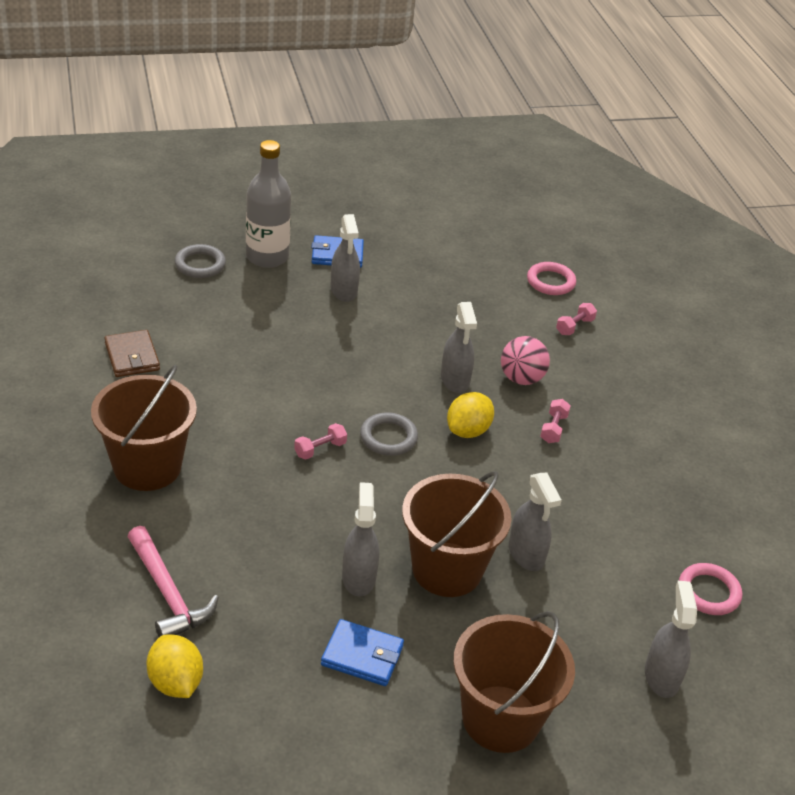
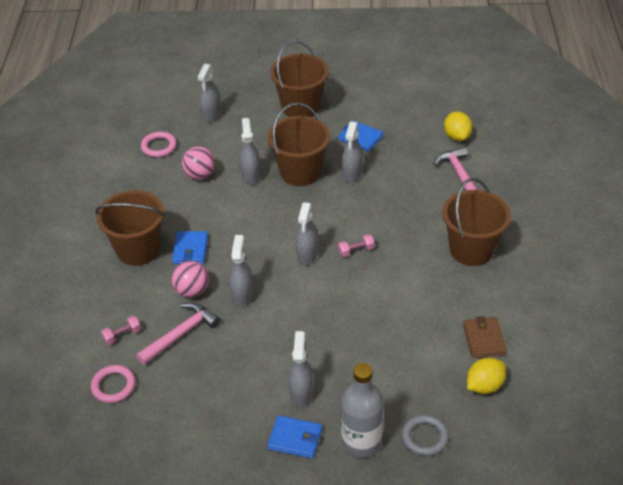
camera: 160 degrees left, 5 degrees up
grey ring [360,412,418,456] -> grey spray bottle [296,202,318,265]
yellow lemon [447,392,494,438] -> yellow lemon moved to [467,358,506,394]
pink dumbbell [540,399,571,443] -> blue wallet [172,231,208,264]
none -> brown bucket [95,190,165,266]
none -> pink hammer [136,302,220,365]
none -> pink ball [182,146,215,180]

